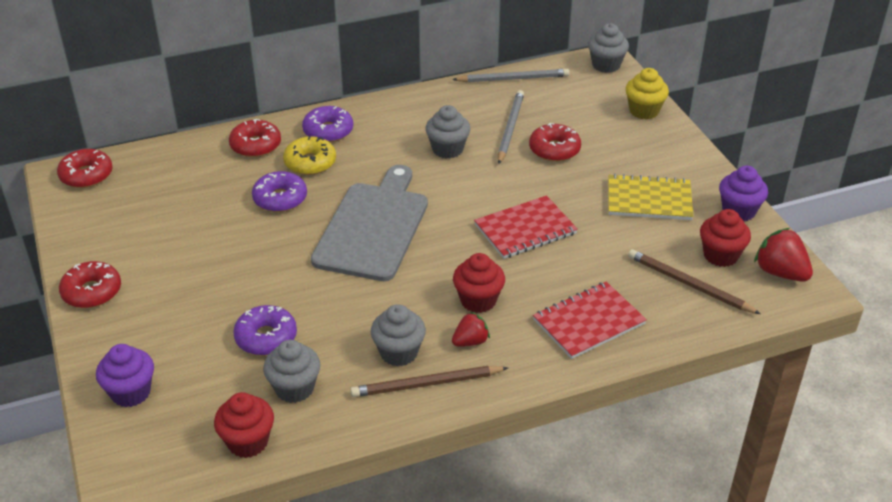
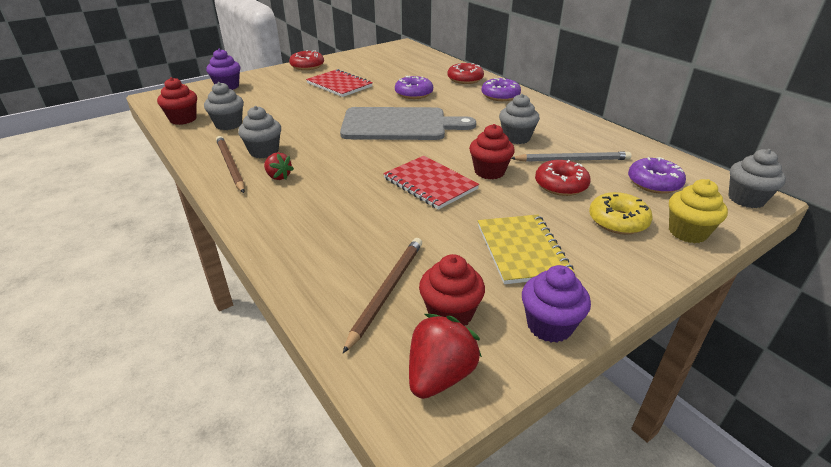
camera: 75 degrees right, 5 degrees down
red donut [57,149,113,188] -> none
purple donut [233,305,297,355] -> purple donut moved to [628,157,686,194]
yellow donut [283,136,336,175] -> yellow donut moved to [589,192,652,234]
grey pencil [452,69,570,82] -> none
red cupcake [453,253,505,313] -> red cupcake moved to [469,124,515,179]
red notebook [533,282,647,359] -> red notebook moved to [306,69,373,97]

